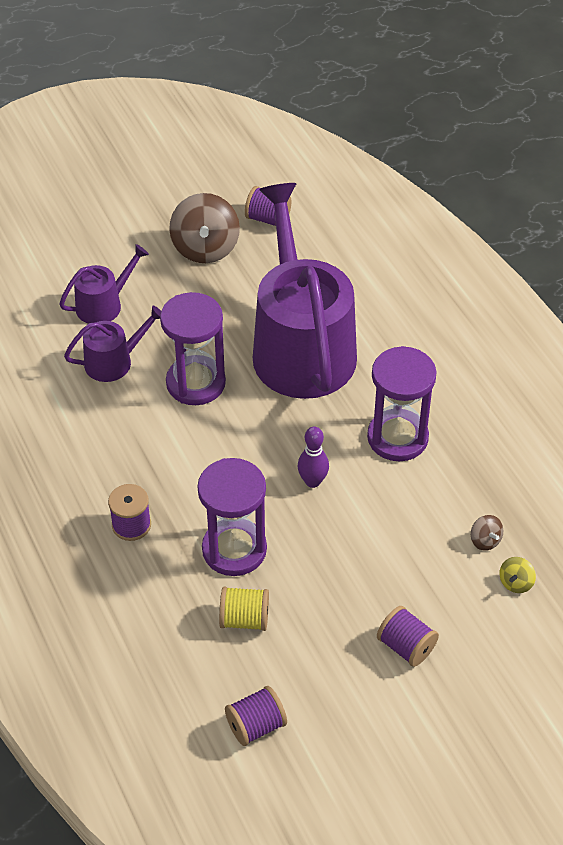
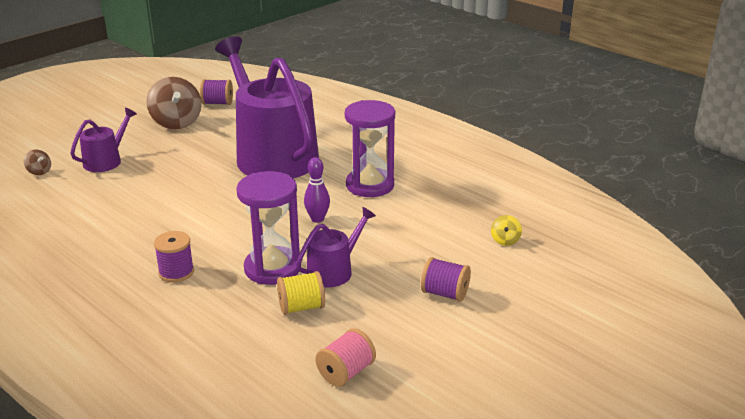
camera: 20 degrees left, 20 degrees down
purple watering can [64,306,161,382] -> purple watering can moved to [296,207,376,287]
purple hourglass [160,292,226,405] -> none
purple spool [225,686,287,746] -> pink spool [316,328,376,387]
brown spinning top [471,515,503,551] -> brown spinning top moved to [23,150,51,175]

